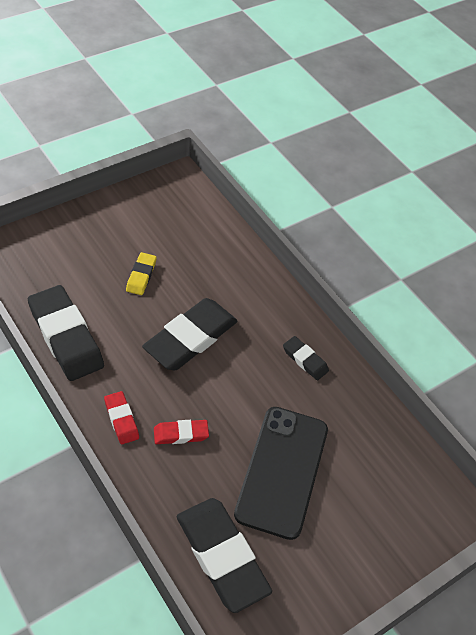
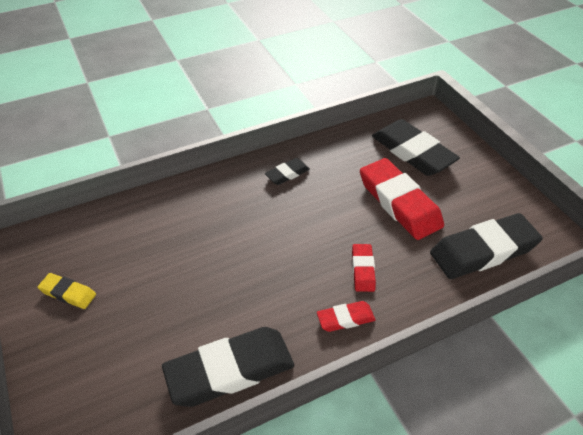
camera: 75 degrees left, 5 degrees down
yellow eraser [126,252,157,295] -> yellow eraser moved to [37,273,96,309]
black eraser [142,298,237,370] -> black eraser moved to [372,119,460,176]
black phone [234,407,328,540] -> red eraser [360,158,444,240]

